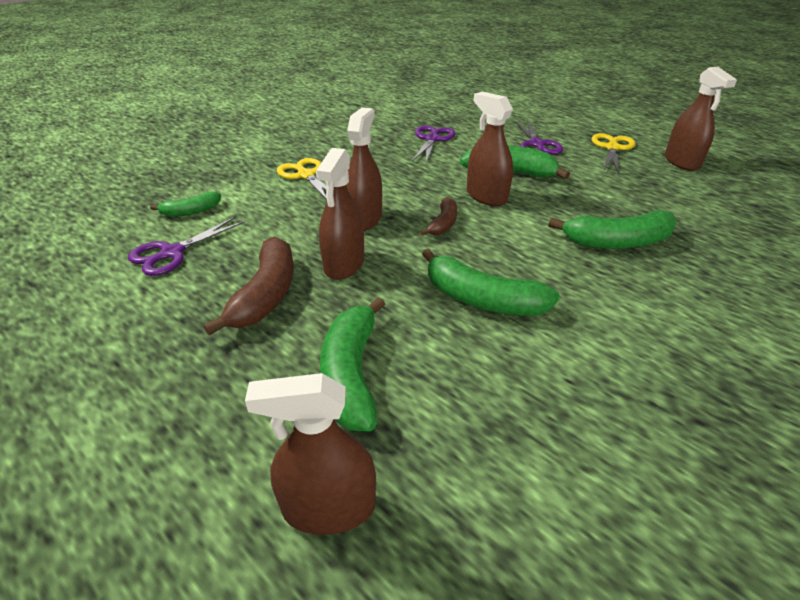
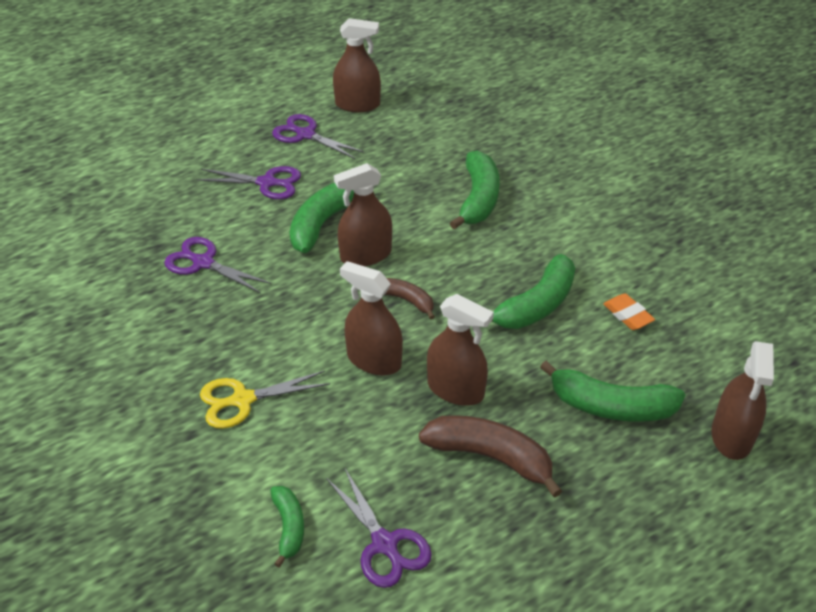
camera: 75 degrees left, 5 degrees up
yellow scissors [592,133,635,174] -> purple scissors [272,114,364,159]
none -> orange eraser [603,293,655,330]

